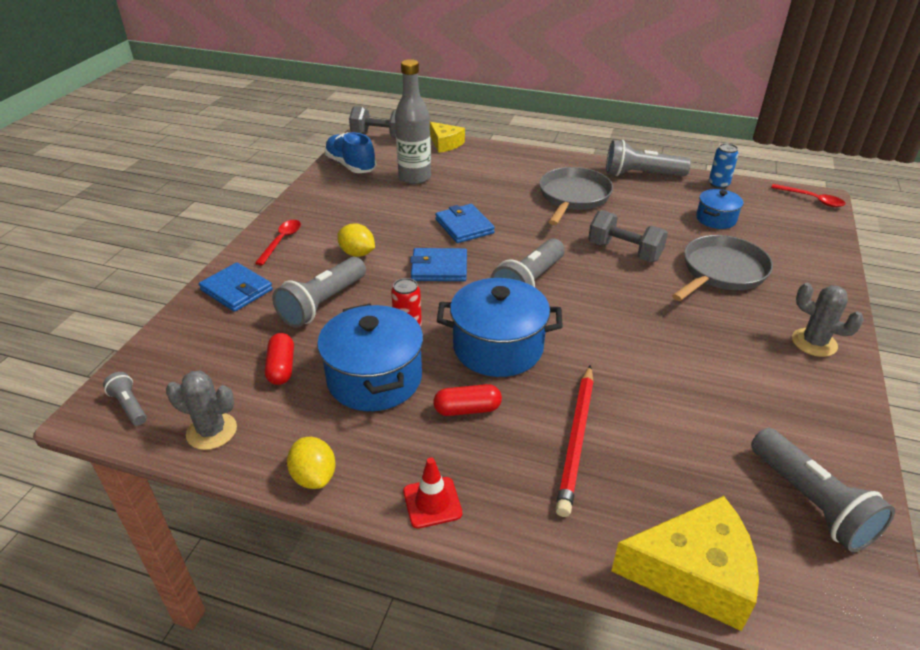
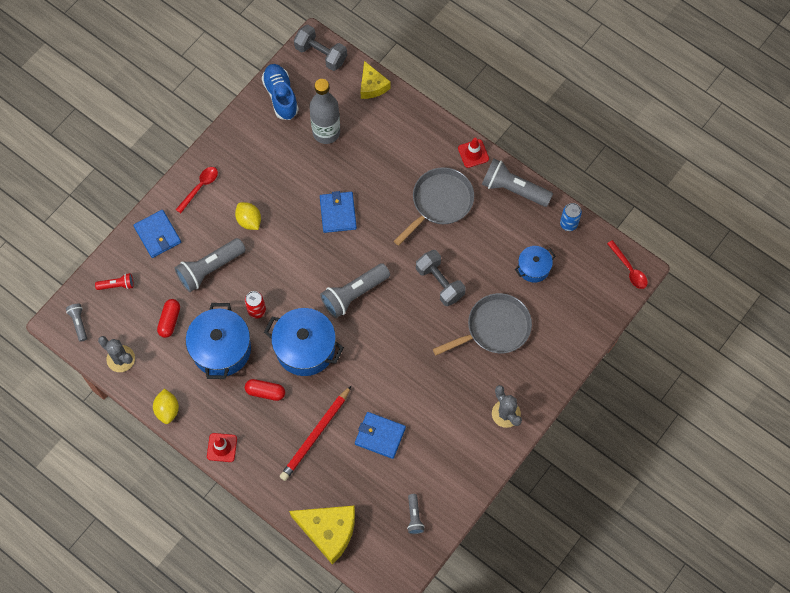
camera: 20 degrees right, 30 degrees up
blue wallet [410,248,467,281] -> blue wallet moved to [355,412,406,459]
grey flashlight [751,428,895,552] -> grey flashlight [407,494,425,534], size x0.52
none -> red flashlight [95,273,134,290]
none -> red traffic cone [458,138,489,168]

